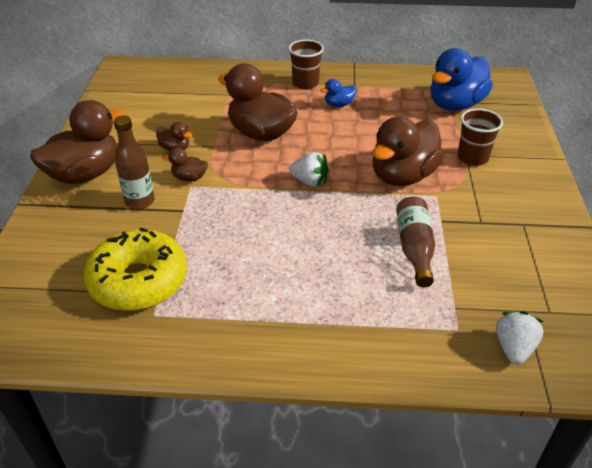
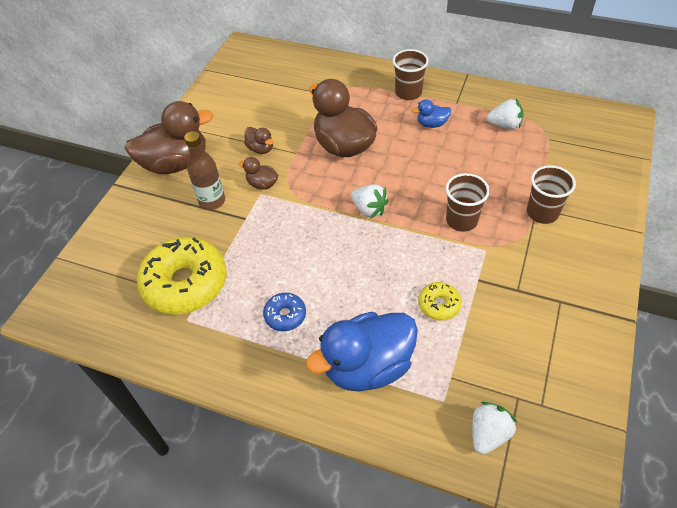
camera: 20 degrees right, 10 degrees up
brown duck [372,117,444,186] -> brown cup [446,173,490,232]
brown bottle [396,197,435,287] -> yellow donut [418,282,462,321]
blue duck [430,48,493,111] -> blue duck moved to [306,312,418,391]
none -> blue donut [263,293,306,331]
none -> white strawberry [487,99,524,130]

